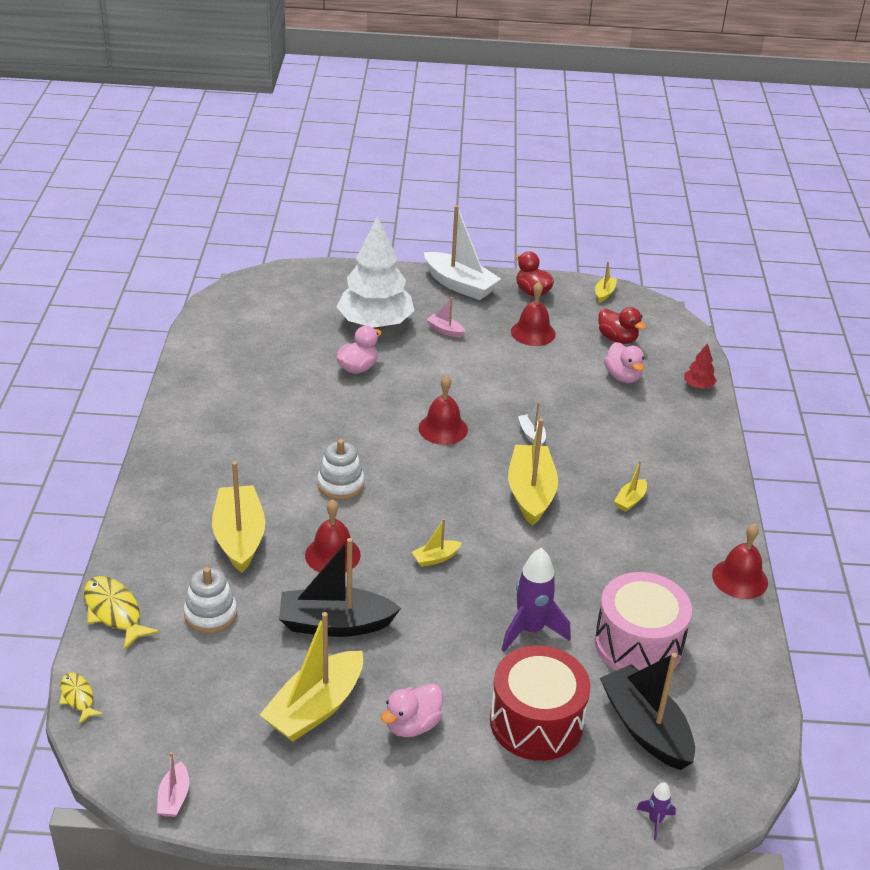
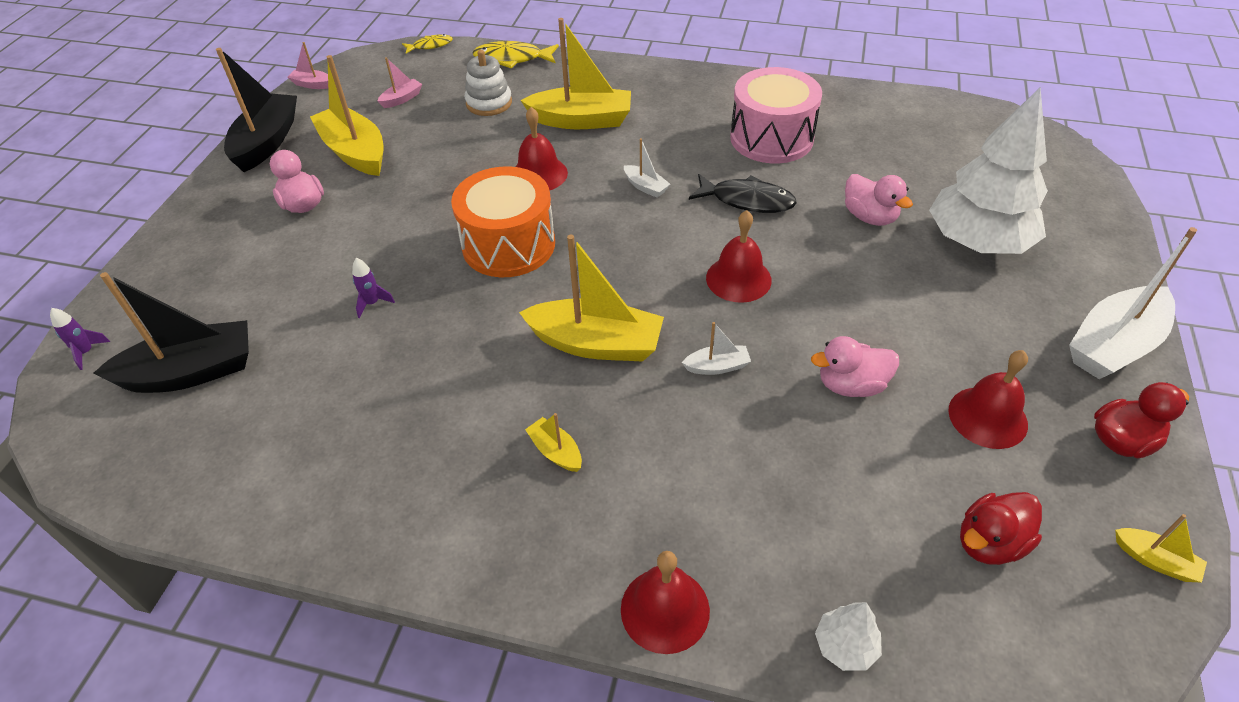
camera: 105 degrees right, 10 degrees up
yellow fish [84,576,160,650] -> yellow fish turned 150 degrees counterclockwise [472,41,559,68]
black boat [279,538,401,637] -> black boat moved to [216,48,297,172]
white stacking toy [317,439,364,500] -> white boat [624,138,670,198]
yellow boat [412,519,462,567] -> orange drum [451,166,555,277]
pink boat [426,297,465,338] -> pink boat moved to [378,57,422,108]
red drum [490,646,591,761] -> none
purple rocket [502,548,571,652] -> purple rocket [352,258,395,318], size x0.48
pink drum [595,572,692,671] -> pink drum moved to [730,67,822,163]
pink duck [604,342,644,383] -> pink duck moved to [811,336,899,397]
red tree [684,343,717,389] -> white tree [815,602,882,671]
red bell [712,524,768,599] -> red bell moved to [621,551,710,654]
none -> black fish [689,174,797,213]

